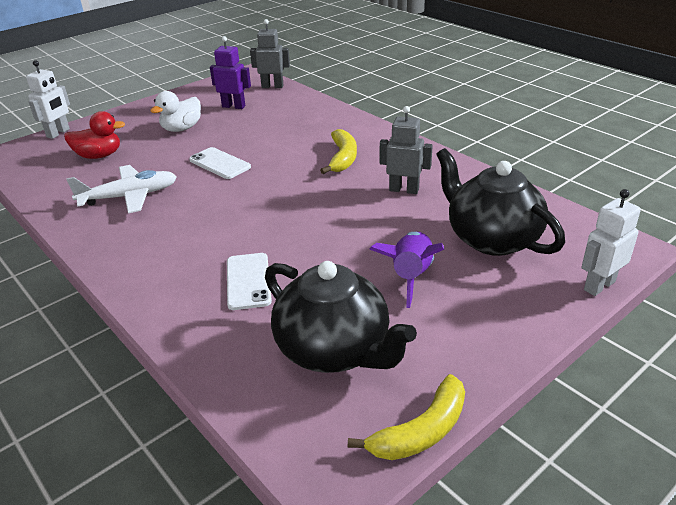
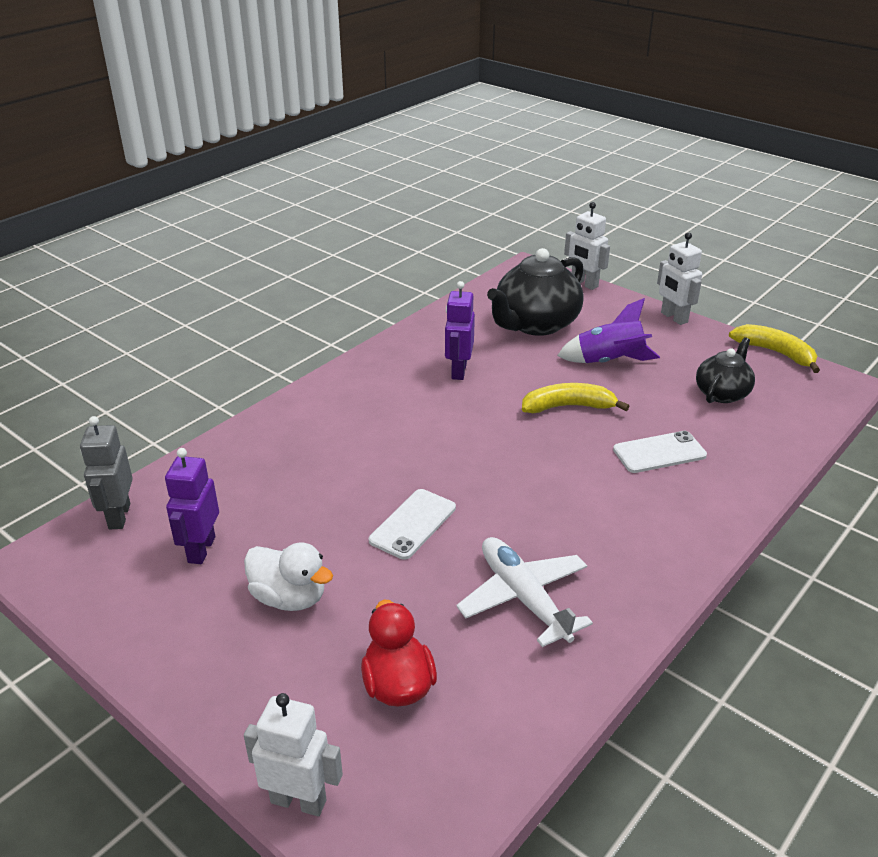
camera: 100 degrees left, 0 degrees up
black teapot [265,261,417,373] -> black teapot [696,337,755,403], size x0.58
yellow banana [320,129,357,174] -> yellow banana moved to [522,383,630,413]
grey robot [380,106,433,194] -> purple robot [445,281,475,380]
none -> white robot [657,232,702,325]

